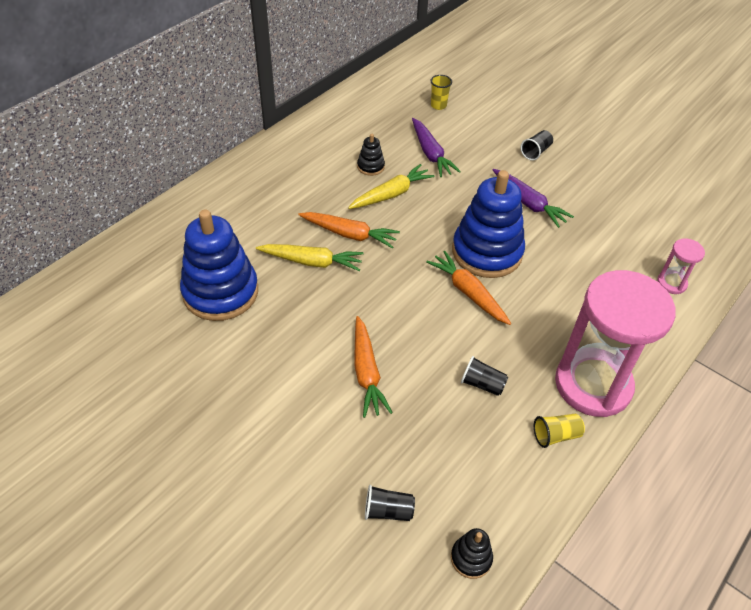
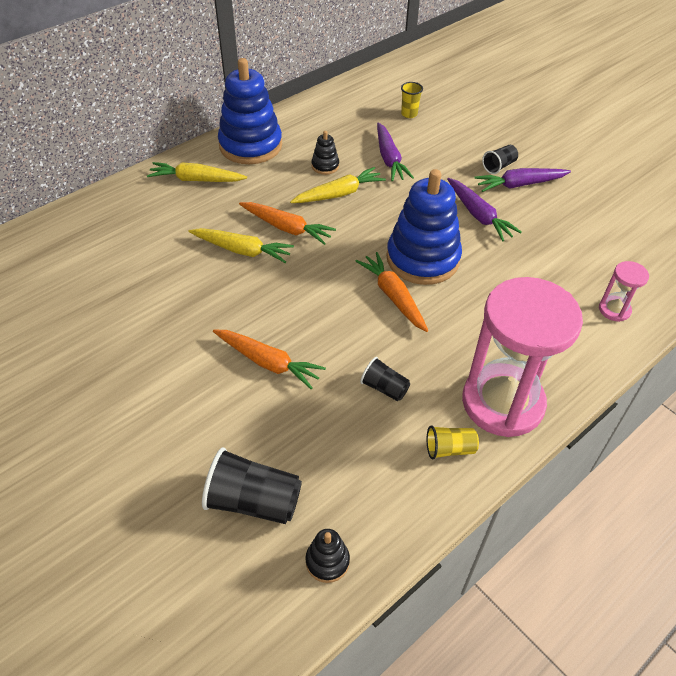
camera: 10 degrees right, 0 degrees up
blue stacking toy [180,210,258,321] -> blue stacking toy moved to [218,58,282,164]
orange carrot [354,316,393,418] -> orange carrot turned 60 degrees counterclockwise [213,330,326,390]
black cup [365,485,415,521] -> black cup [202,447,302,524], size x1.76
none -> yellow carrot [147,162,247,182]
none -> purple carrot [474,168,571,192]

